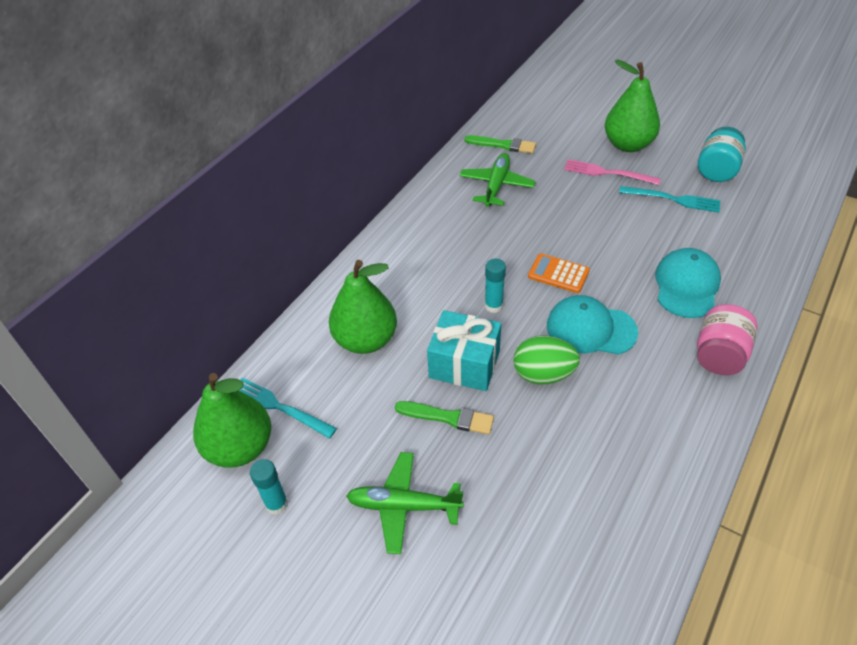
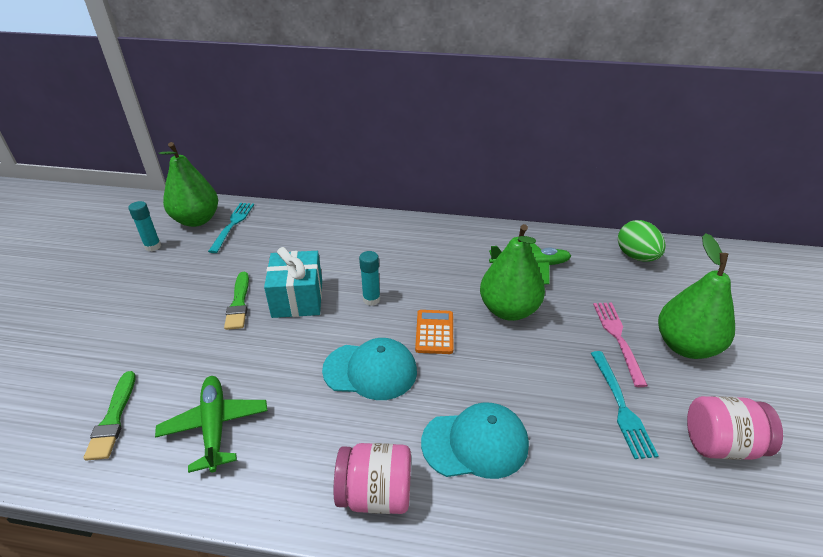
camera: 65 degrees right, 10 degrees down
green pear [329,260,397,354] -> green pear moved to [480,224,545,321]
green plane [346,452,464,554] -> green plane moved to [155,376,267,473]
green brush [464,135,536,154] -> green brush moved to [84,371,136,461]
green egg [513,335,580,384] -> green egg moved to [618,220,665,262]
turquoise cap [547,295,638,355] -> turquoise cap turned 105 degrees clockwise [322,338,417,400]
turquoise jar [698,127,746,182] -> pink jar [687,396,783,460]

